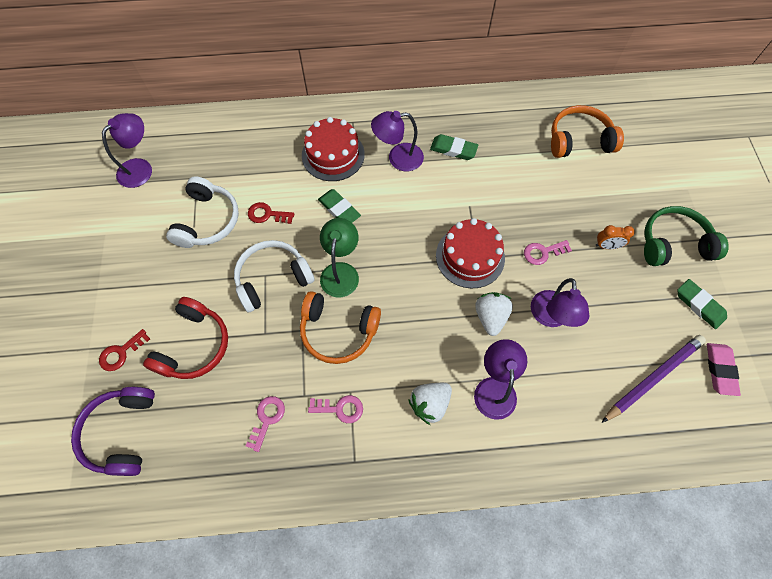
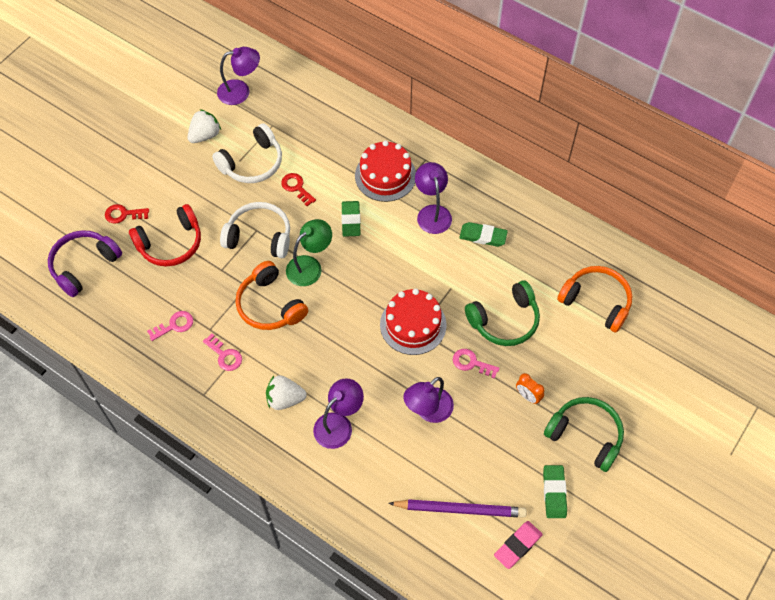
camera: 40 degrees right, 5 degrees down
purple lamp [371,111,424,171] -> purple lamp turned 45 degrees clockwise [415,162,452,234]
green eraser [430,134,478,160] -> green eraser turned 45 degrees counterclockwise [459,222,508,247]
white strawberry [475,292,513,336] -> white strawberry moved to [188,109,221,143]
none -> green headphones [465,280,540,346]

